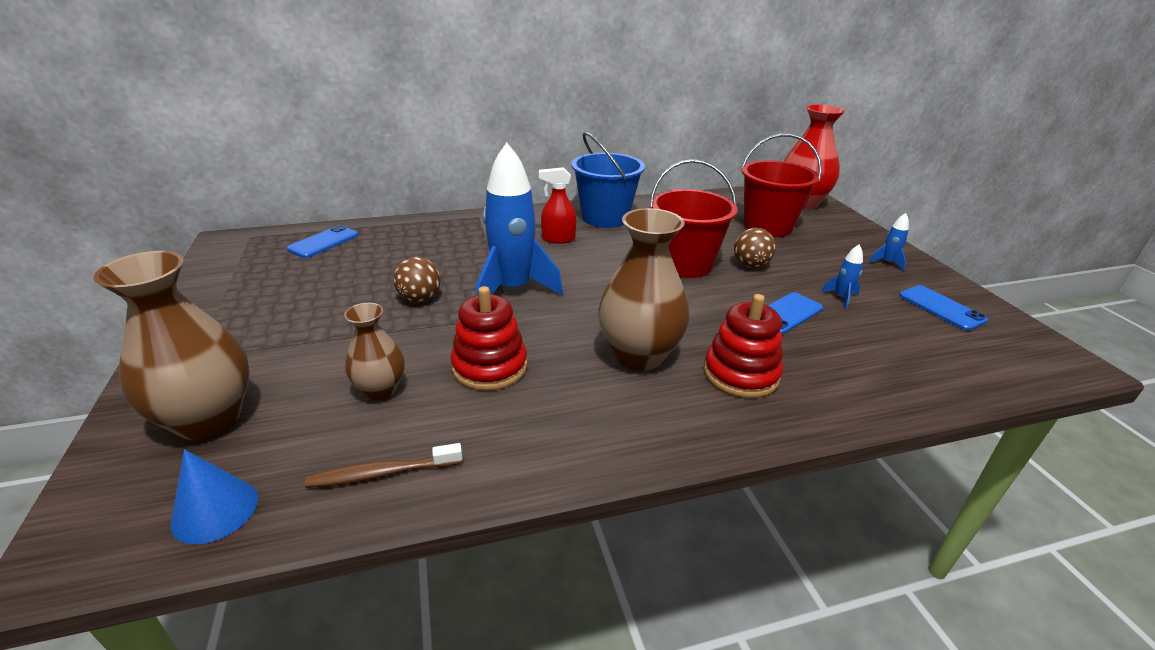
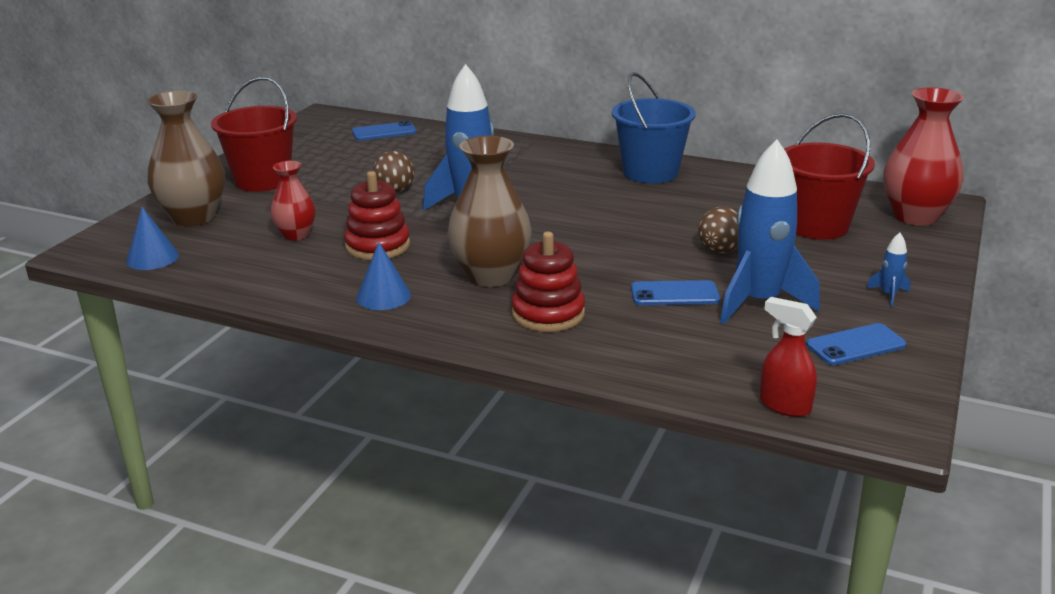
camera: 40 degrees right, 5 degrees down
brown toothbrush [305,443,463,488] -> none
brown vase [344,302,405,400] -> red vase [270,161,316,240]
red spray bottle [539,167,576,244] -> red spray bottle moved to [760,297,817,417]
red bucket [650,159,738,278] -> red bucket moved to [211,77,297,192]
blue rocket [821,244,863,309] -> blue rocket [720,139,820,324], size x2.45
blue phone [899,285,988,331] -> blue phone turned 60 degrees clockwise [806,323,907,365]
none -> blue cone [356,242,411,310]

